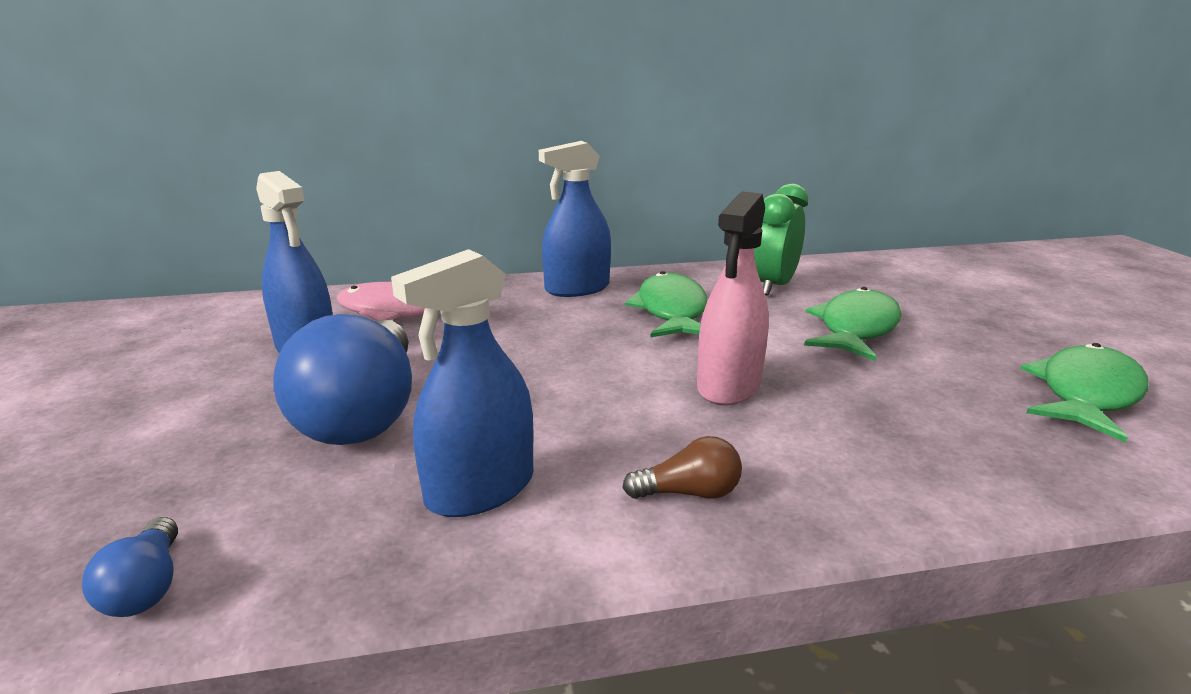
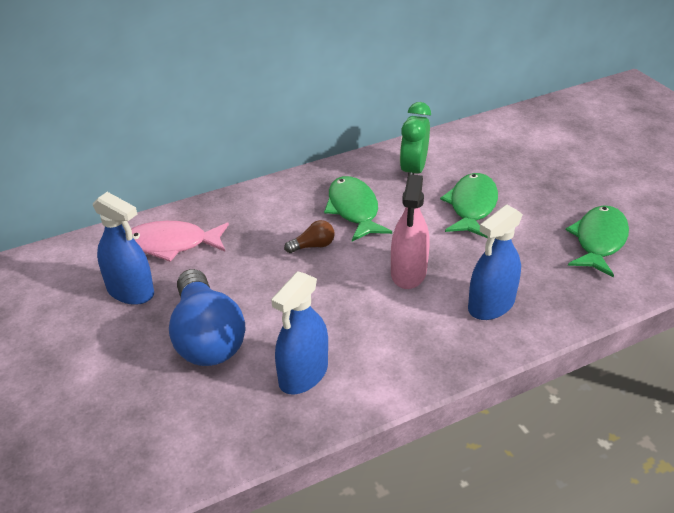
camera: 15 degrees left, 15 degrees up
blue light bulb [82,517,178,617] -> none
blue spray bottle [539,141,611,297] -> blue spray bottle moved to [468,205,523,320]
brown light bulb [622,436,742,499] -> brown light bulb moved to [284,220,334,253]

